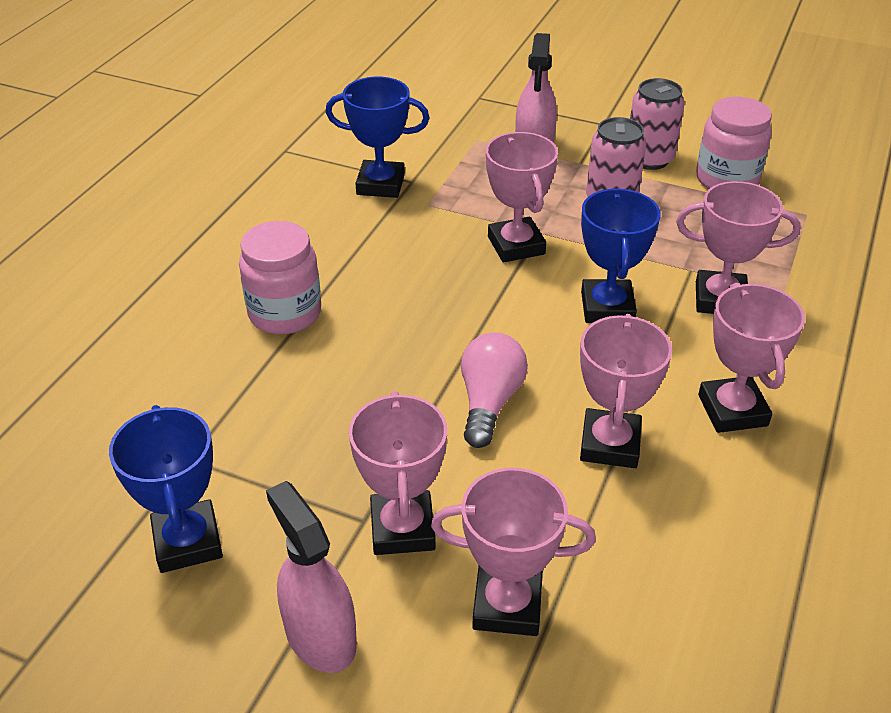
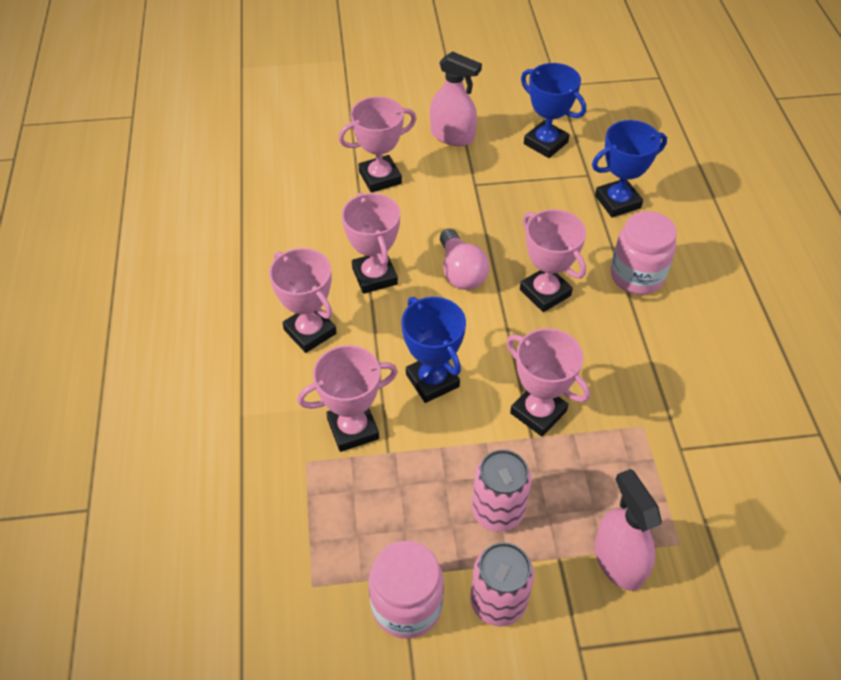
camera: 150 degrees right, 10 degrees up
blue trophy [326,77,429,198] -> blue trophy moved to [592,120,667,217]
pink trophy [349,391,447,555] -> pink trophy moved to [520,209,586,312]

